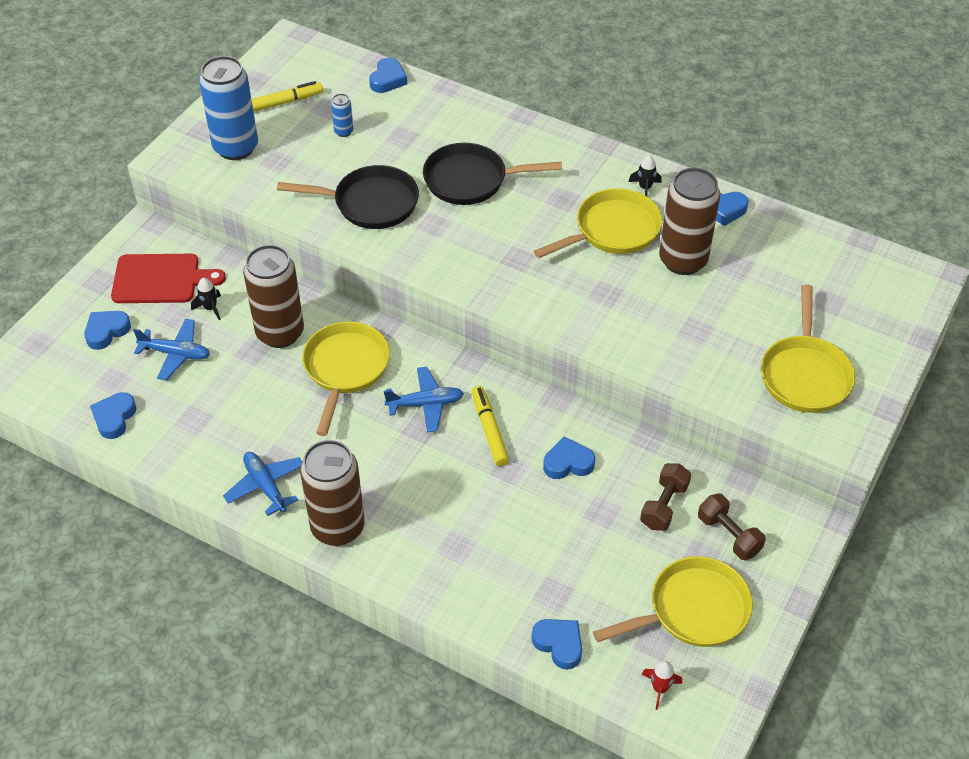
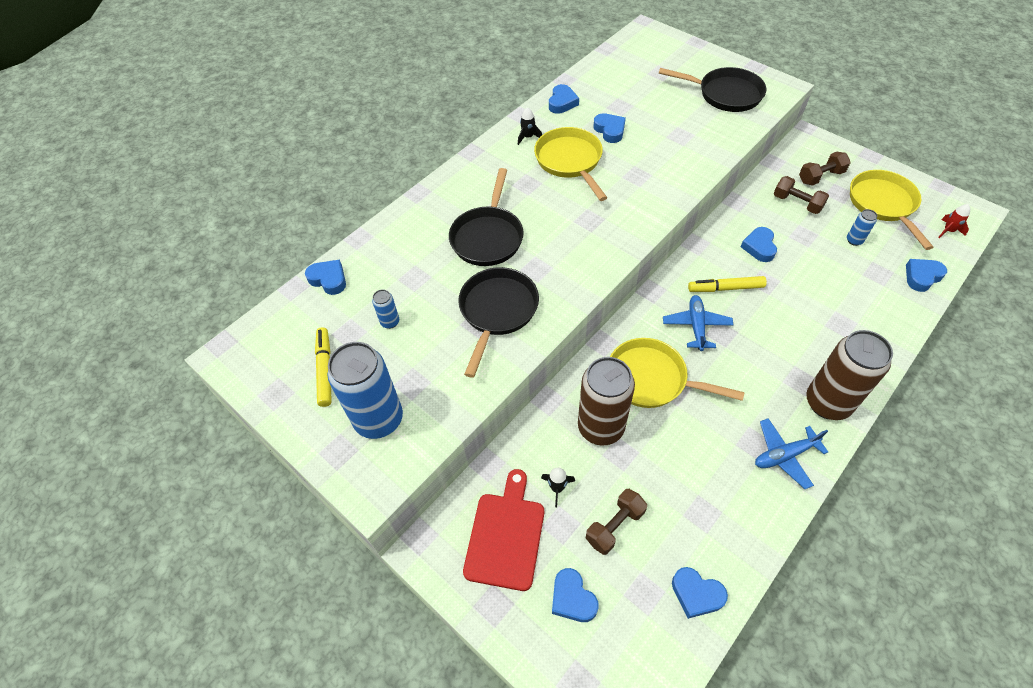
camera: 75 degrees left, 5 degrees up
blue plane [133,319,210,380] -> brown dumbbell [586,489,647,555]
brown can [659,168,720,275] -> blue heart [593,113,626,143]
yellow pan [761,285,855,413] -> black pan [659,67,767,112]
none -> blue can [847,209,877,246]

